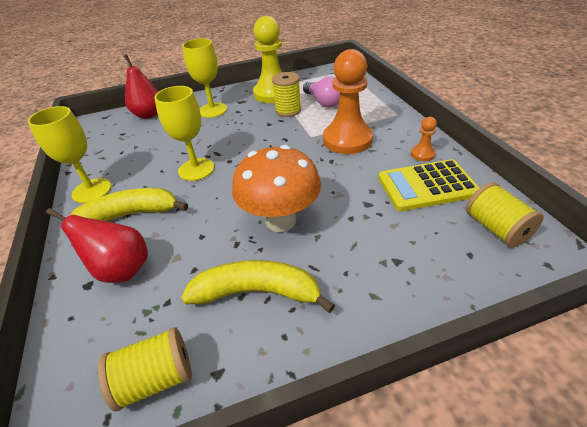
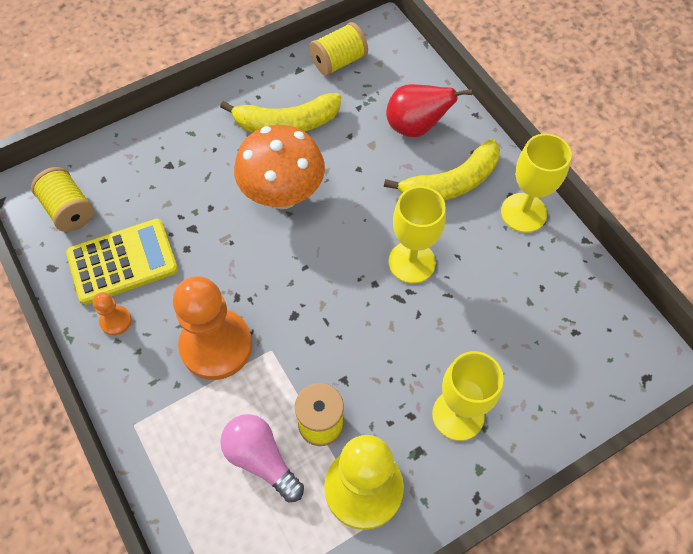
camera: 165 degrees right, 20 degrees up
red pear [123,54,159,119] -> none

